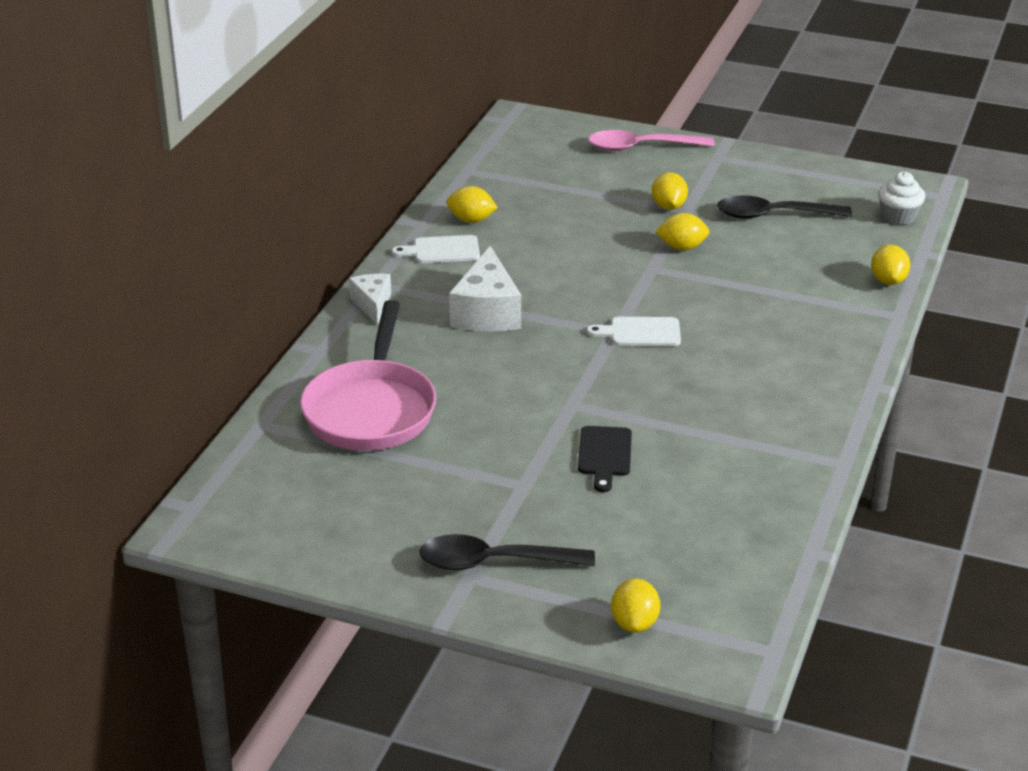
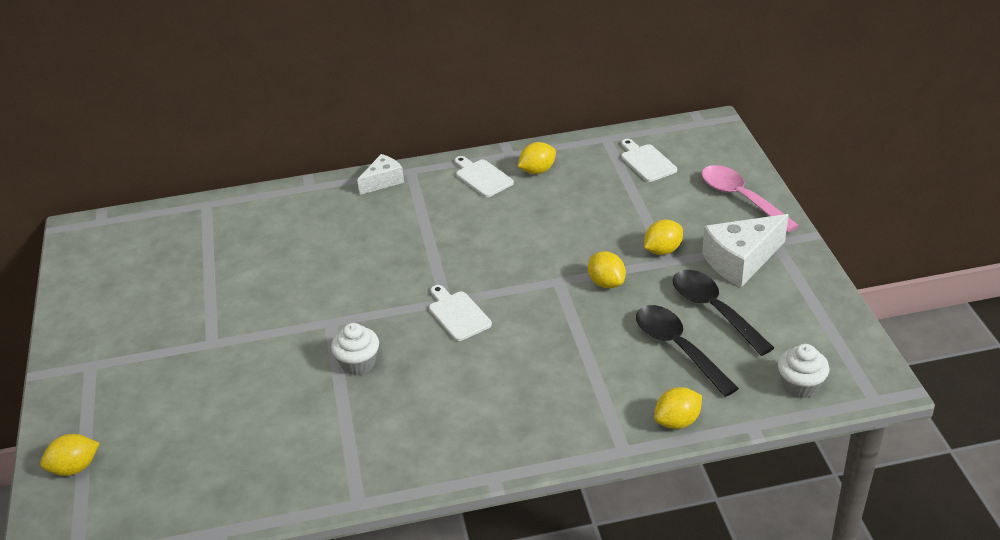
camera: 60 degrees right, 5 degrees up
pink pan [300,300,436,451] -> none
black spoon [419,534,595,570] -> black spoon moved to [636,305,739,397]
yellow lemon [447,186,498,223] -> yellow lemon turned 75 degrees clockwise [518,142,556,174]
white cheese [449,246,521,331] -> white cheese moved to [702,214,789,287]
black cutting board [578,426,632,492] -> none
none -> white cupcake [331,323,379,375]
none -> white cutting board [621,139,677,182]

